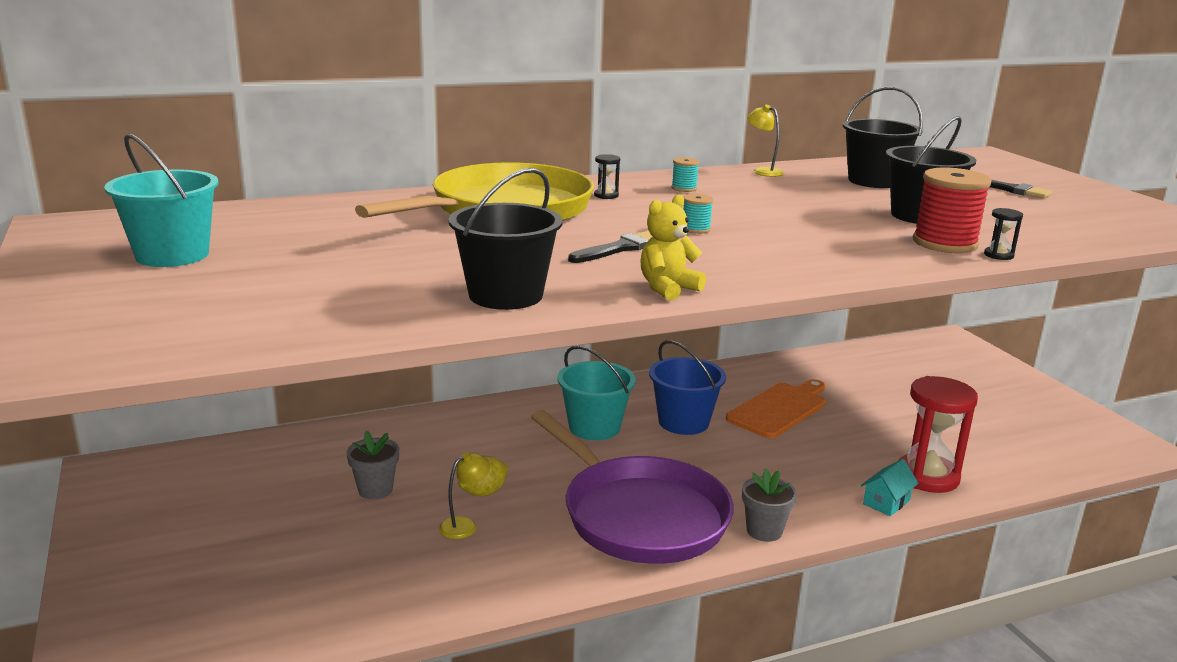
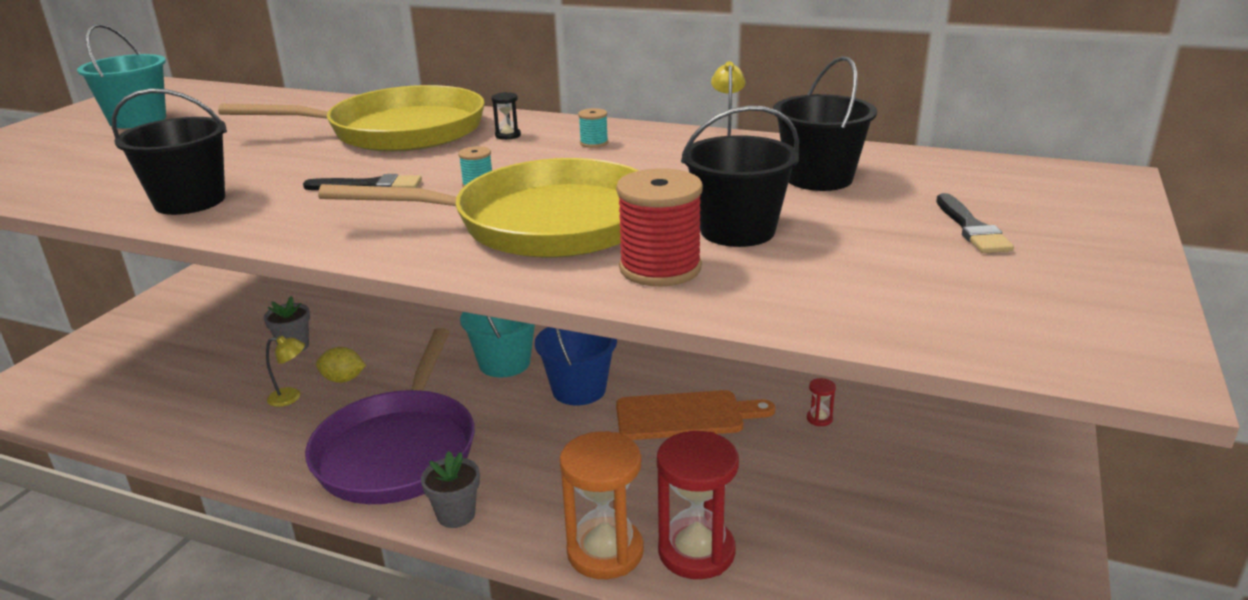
camera: 45 degrees right, 5 degrees up
yellow teddy bear [640,194,706,301] -> none
turquoise house [861,459,919,516] -> orange hourglass [560,431,644,579]
black hourglass [984,208,1023,260] -> none
none -> yellow pan [318,158,639,258]
none -> red hourglass [807,378,836,426]

